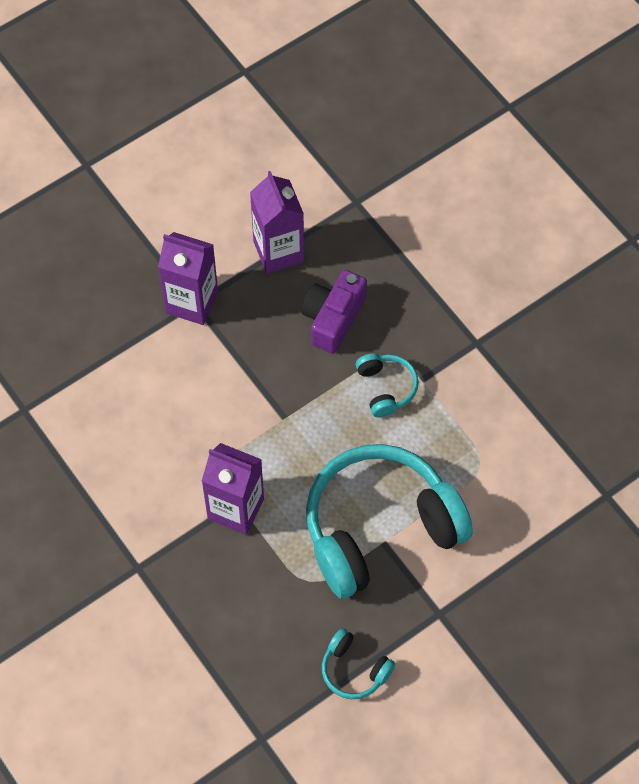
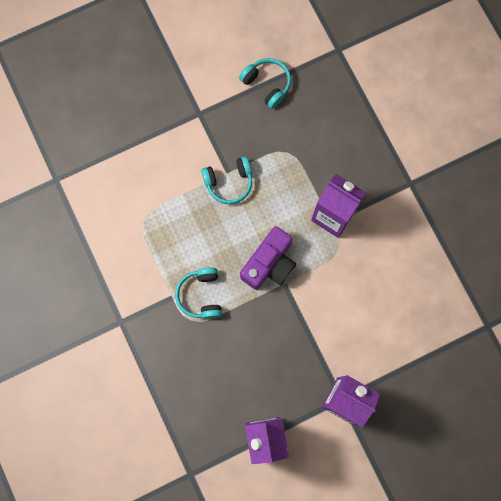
camera: 170 degrees left, 15 degrees up
purple camera [301,270,367,354] -> purple camera moved to [240,226,296,290]
turquoise headphones [306,444,473,598] -> turquoise headphones [201,156,252,204], size x0.43

